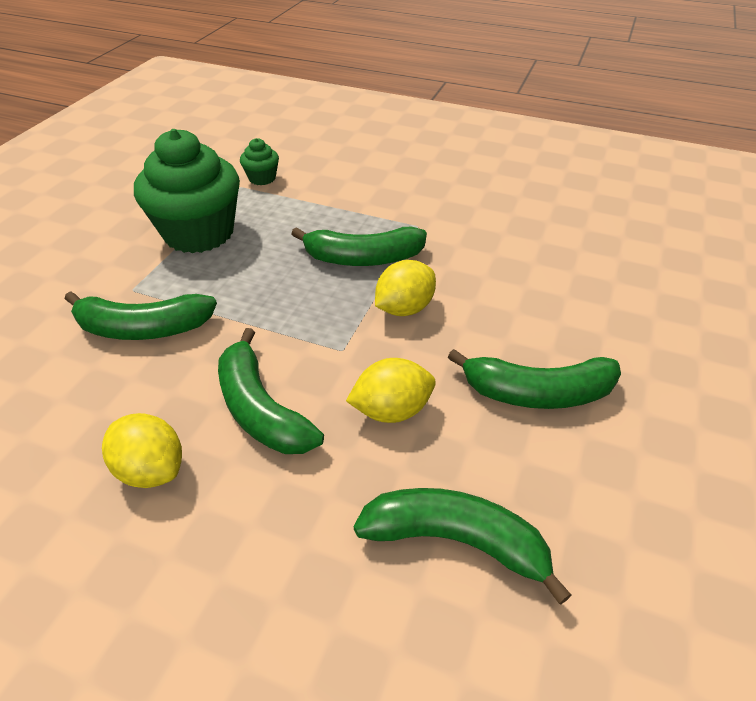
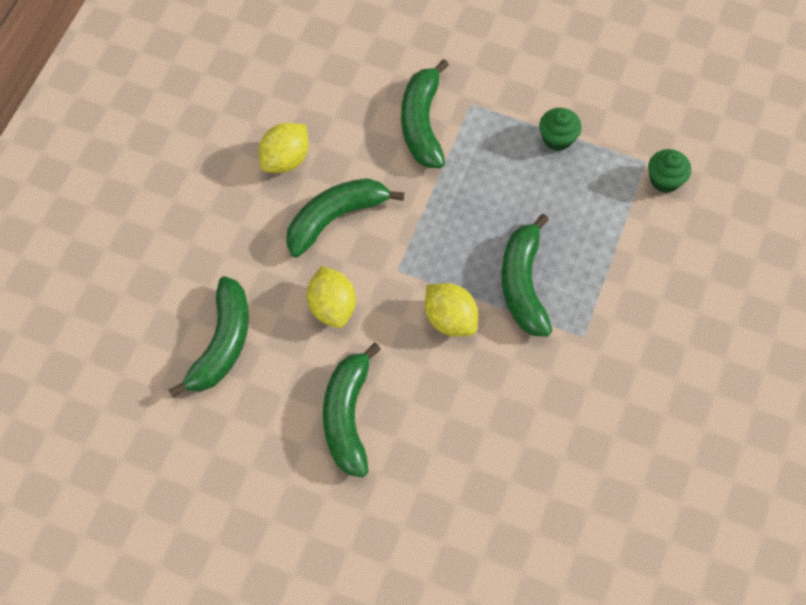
camera: 90 degrees right, 20 degrees up
green cupcake [134,129,240,253] -> green cupcake [539,108,582,151], size x0.44

